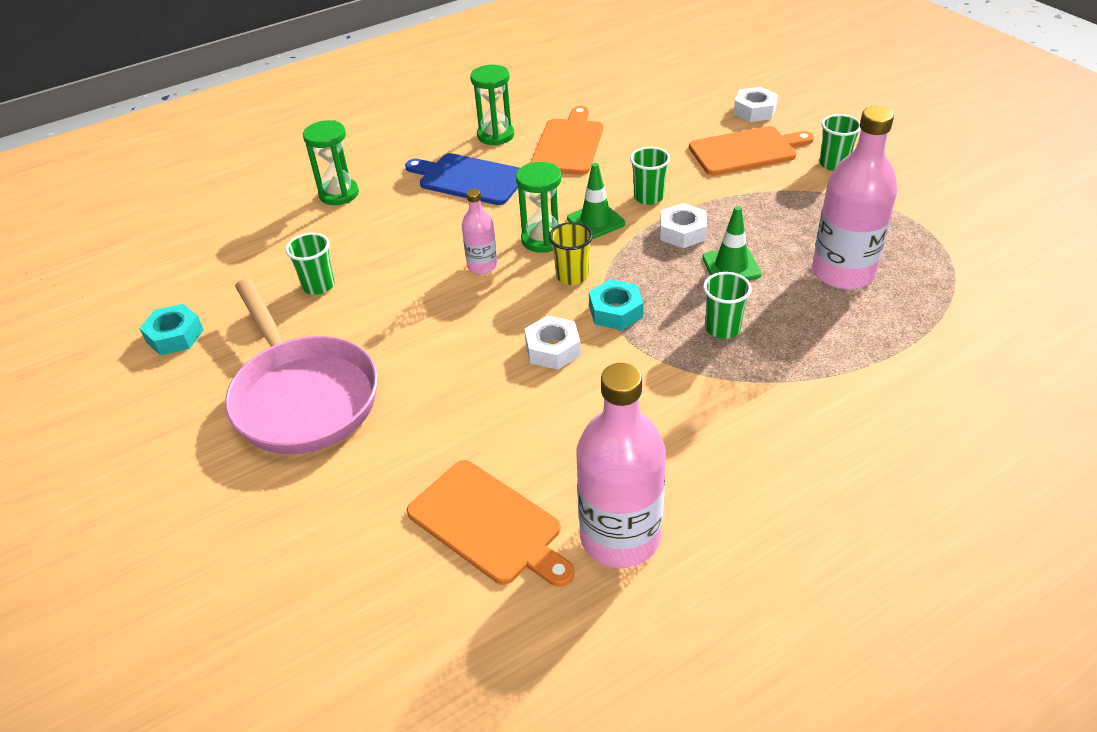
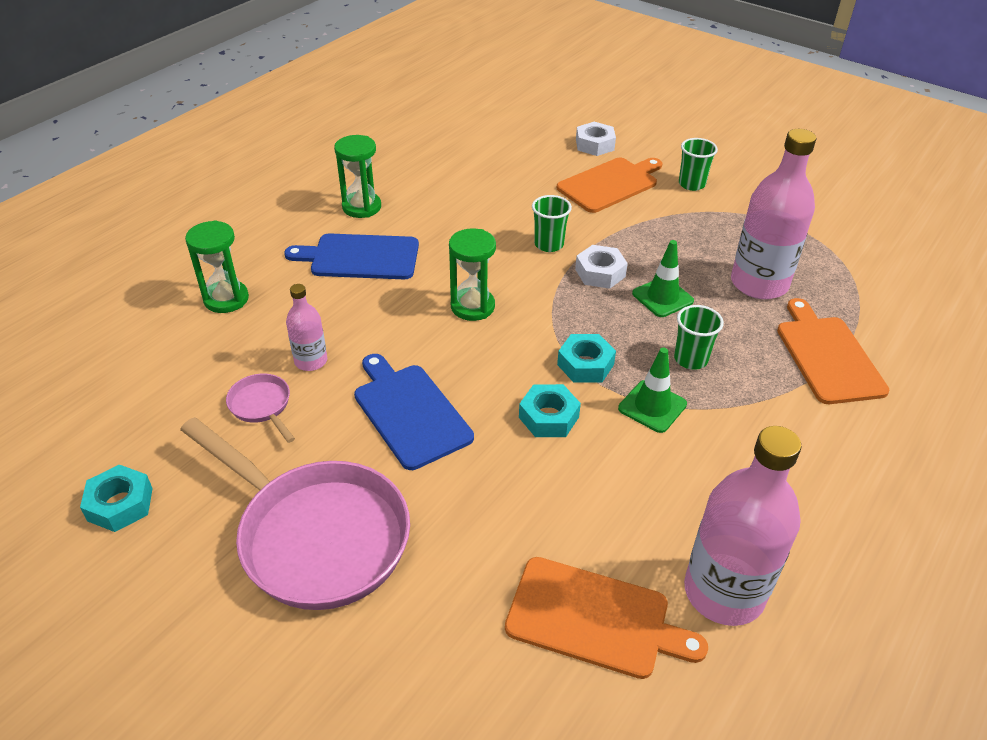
camera: 25 degrees left, 0 degrees up
green cup [285,233,335,295] -> pink pan [226,374,295,443]
pink bottle [462,189,498,274] -> pink bottle moved to [286,284,327,371]
white nut [524,316,581,370] -> turquoise nut [519,384,581,437]
orange cutting board [530,106,603,175] -> orange cutting board moved to [777,298,889,404]
yellow cup [549,222,593,285] -> none
green traffic cone [567,163,625,239] -> green traffic cone moved to [618,347,687,433]
none -> blue cutting board [354,354,474,470]

